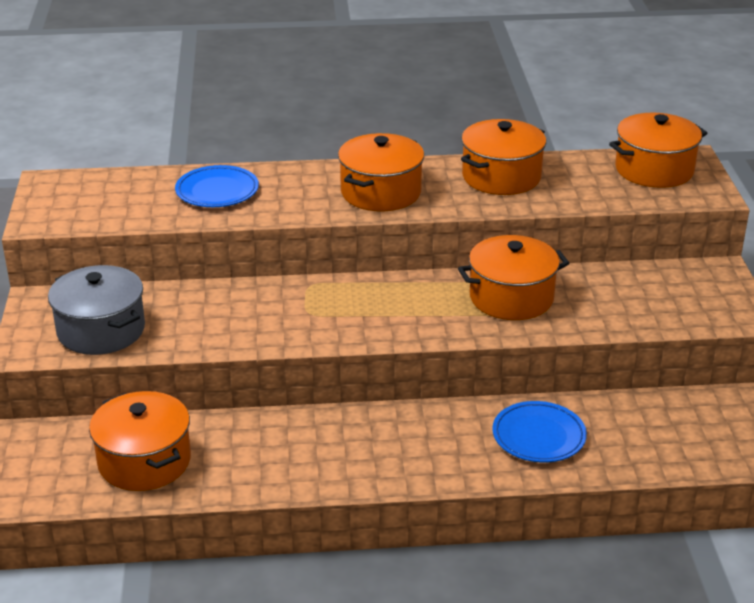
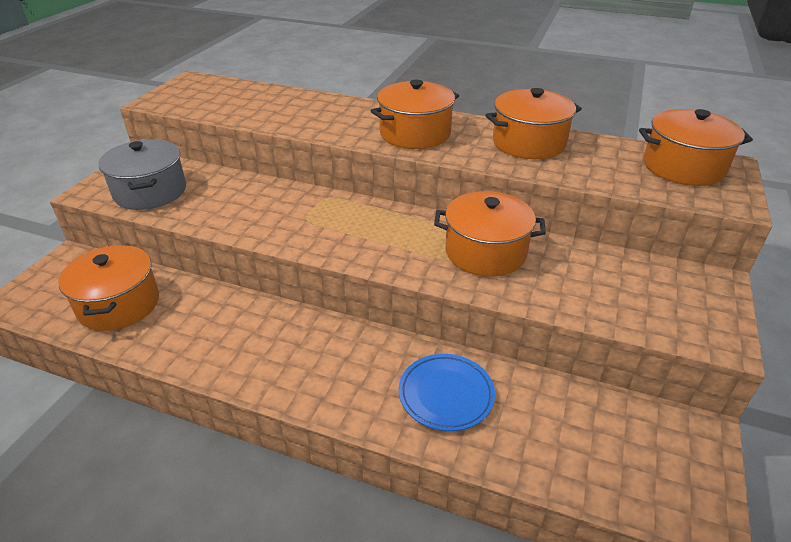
camera: 25 degrees right, 5 degrees up
blue plate [175,165,259,207] -> none

